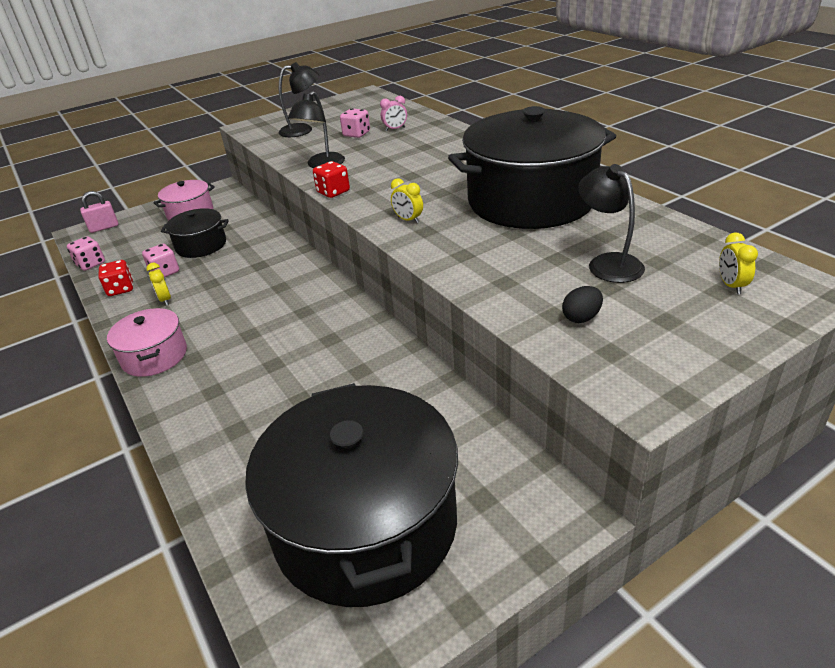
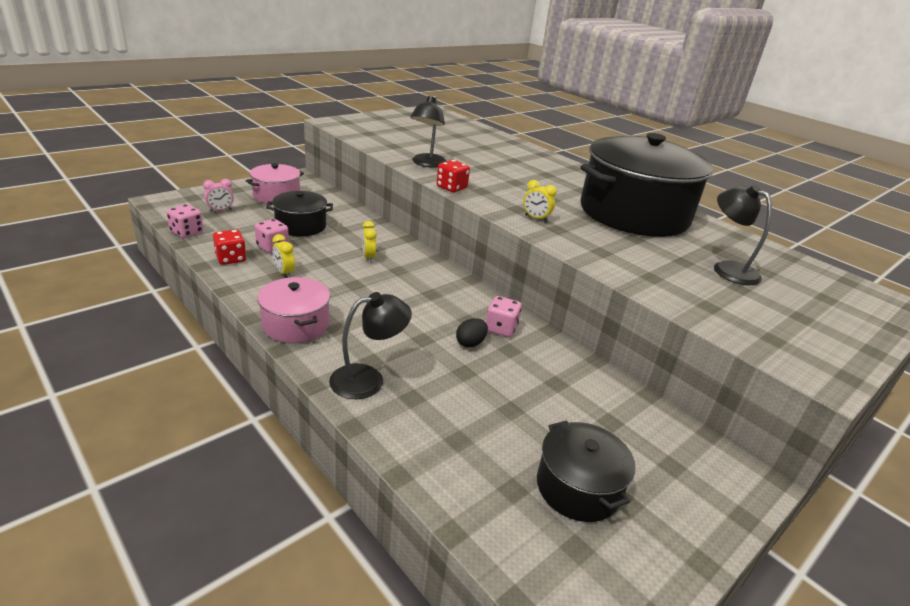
camera: 15 degrees left, 5 degrees down
pink padlock [80,191,119,233] -> none
black pot [245,383,458,607] -> black pot [537,420,635,522], size x0.49
black lamp [279,62,319,137] -> black lamp moved to [329,292,412,399]
pink dice [340,108,370,138] -> pink dice moved to [486,296,522,337]
pink clock [380,96,407,131] -> pink clock moved to [203,179,234,212]
black egg [562,286,603,323] -> black egg moved to [456,318,488,348]
yellow clock [719,232,758,294] -> yellow clock moved to [362,221,377,263]

